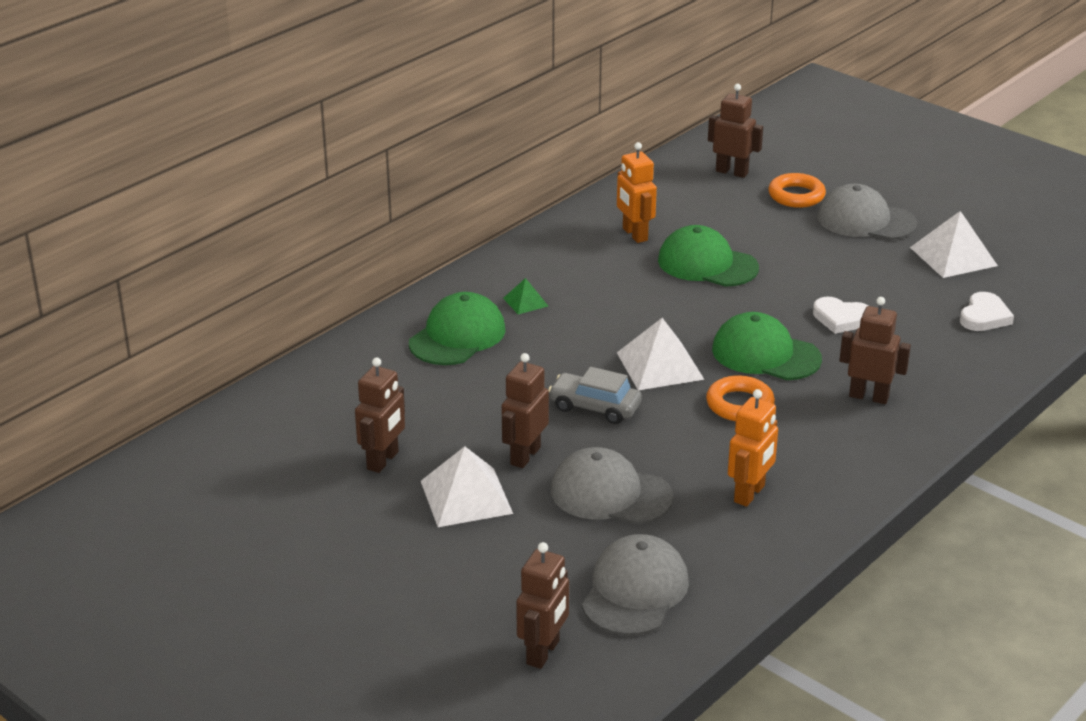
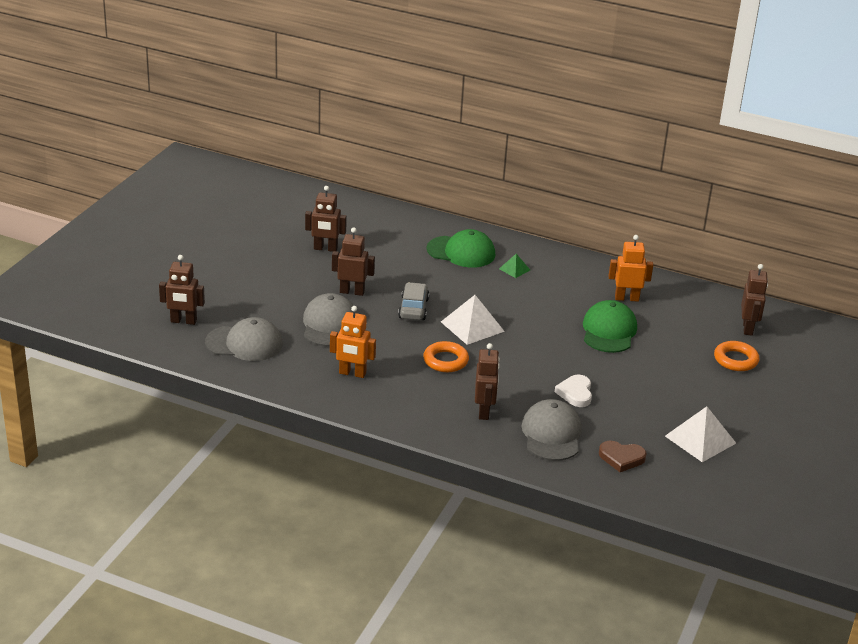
camera: 70 degrees right, 0 degrees up
white pyramid [421,446,513,527] -> none
orange robot [617,142,657,243] -> orange robot turned 45 degrees clockwise [608,235,653,302]
green cap [712,312,822,380] -> none
grey cap [817,184,917,240] -> grey cap moved to [521,399,582,461]
white heart [960,292,1014,331] -> brown heart [599,441,646,472]

